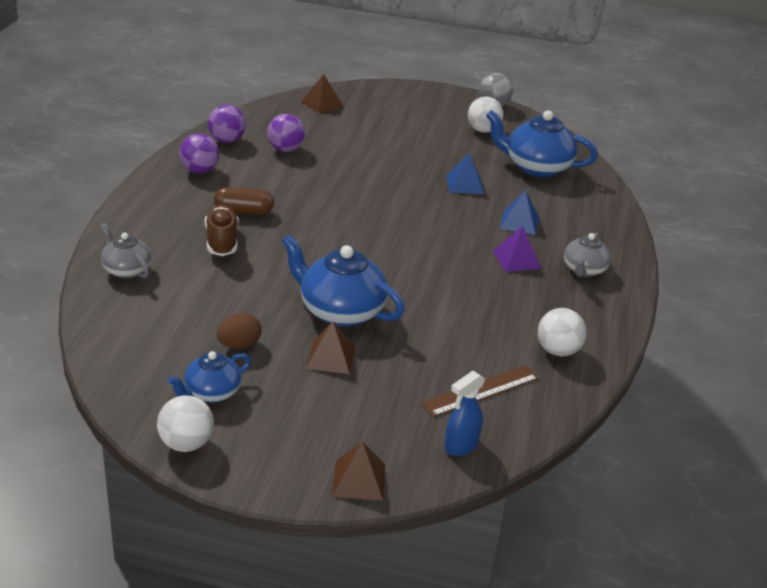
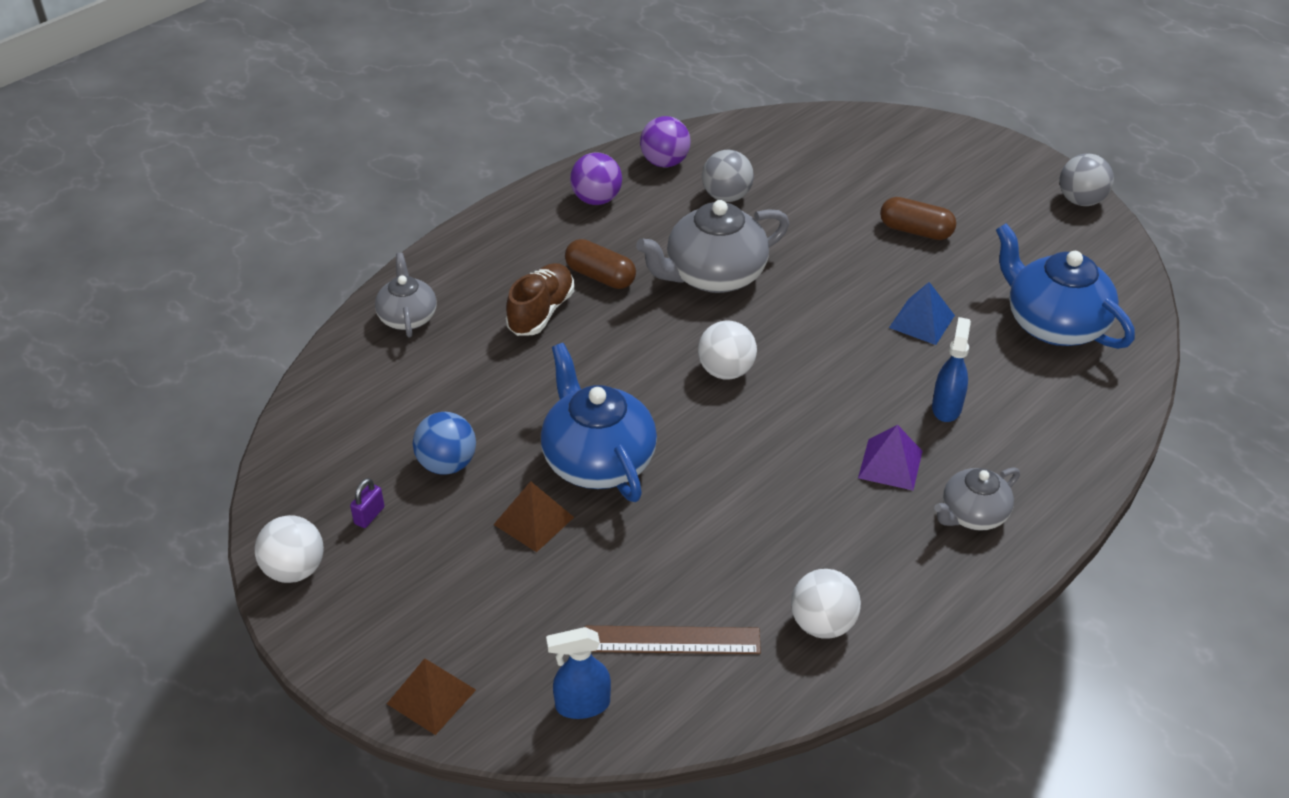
camera: 35 degrees right, 10 degrees up
blue teapot [167,351,251,403] -> purple padlock [350,478,384,528]
brown egg [217,313,261,349] -> blue ball [413,412,476,475]
purple ball [267,114,305,152] -> grey ball [702,150,754,202]
brown pyramid [301,74,344,113] -> none
white ball [468,97,503,133] -> white ball moved to [698,320,757,380]
blue pyramid [499,190,539,235] -> blue spray bottle [932,317,971,422]
none -> grey teapot [636,200,789,293]
none -> brown capsule [880,197,956,240]

